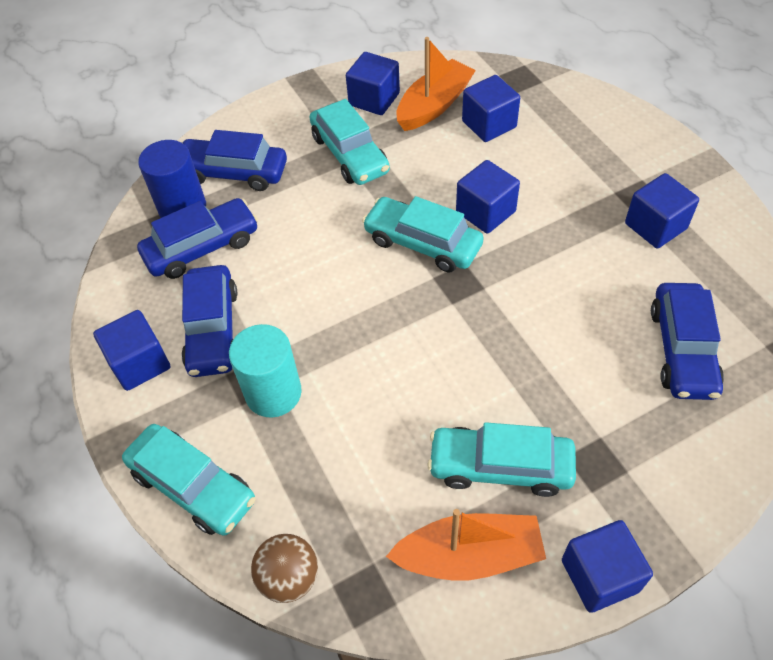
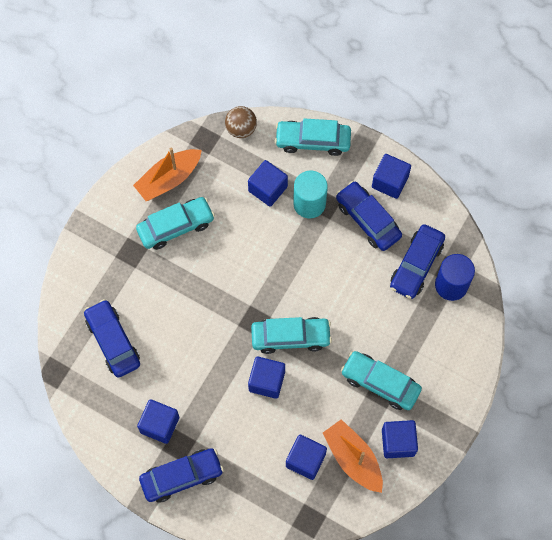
camera: 145 degrees right, 15 degrees up
blue car [181,130,287,191] -> blue car moved to [139,448,224,503]
orange boat [396,37,476,131] -> orange boat turned 135 degrees clockwise [323,419,383,493]
blue cube [562,520,653,613] -> blue cube moved to [248,160,288,207]

